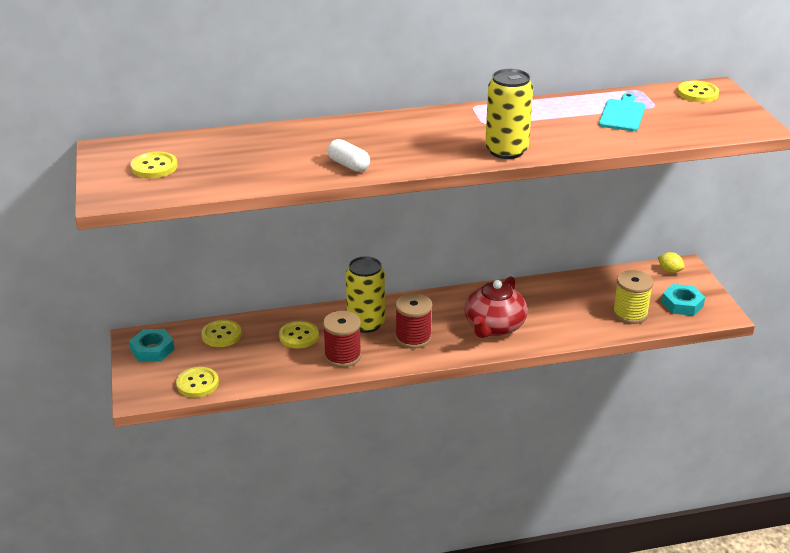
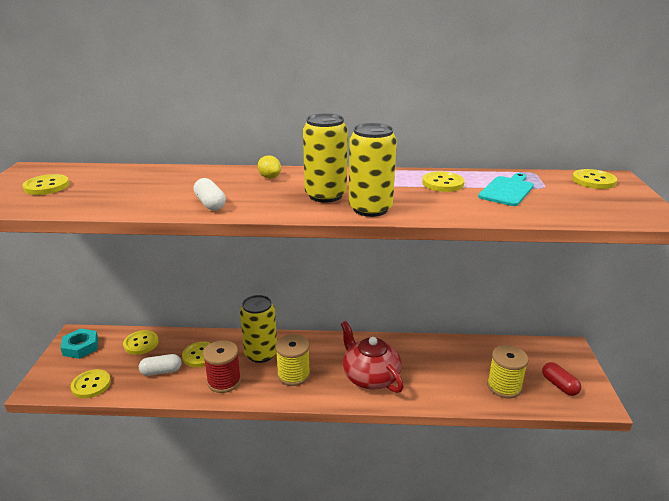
camera: 15 degrees right, 5 degrees down
red spool [395,293,432,349] -> yellow spool [275,334,310,386]
red teapot [465,276,527,338] -> red teapot turned 105 degrees clockwise [341,321,404,393]
yellow lemon [658,252,685,273] -> yellow lemon moved to [258,155,281,178]
turquoise nut [662,284,705,316] -> red capsule [542,362,581,396]
none -> white capsule [139,354,181,376]
none -> yellow can [303,113,348,203]
none -> yellow button [422,171,464,192]

